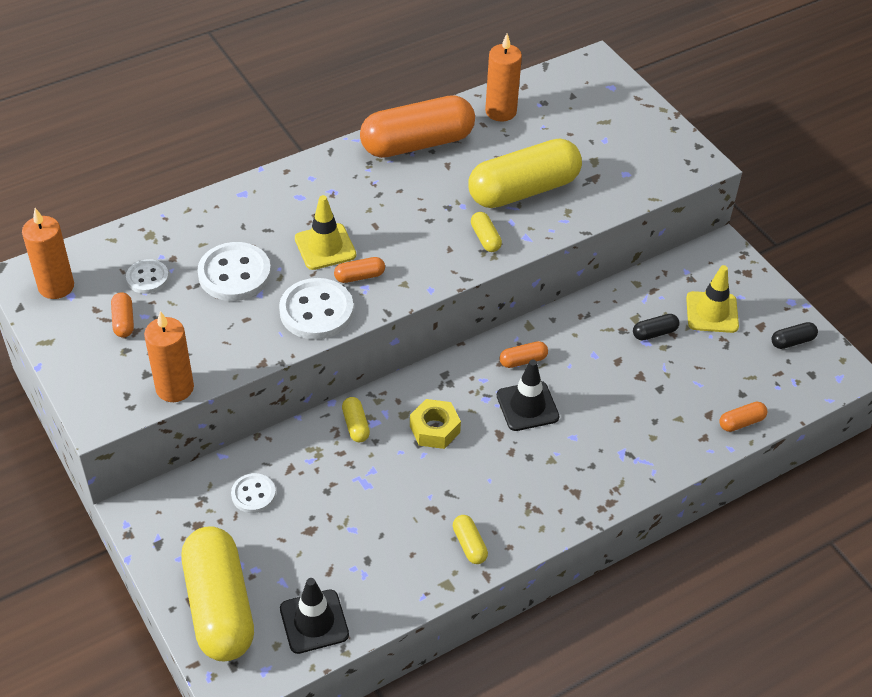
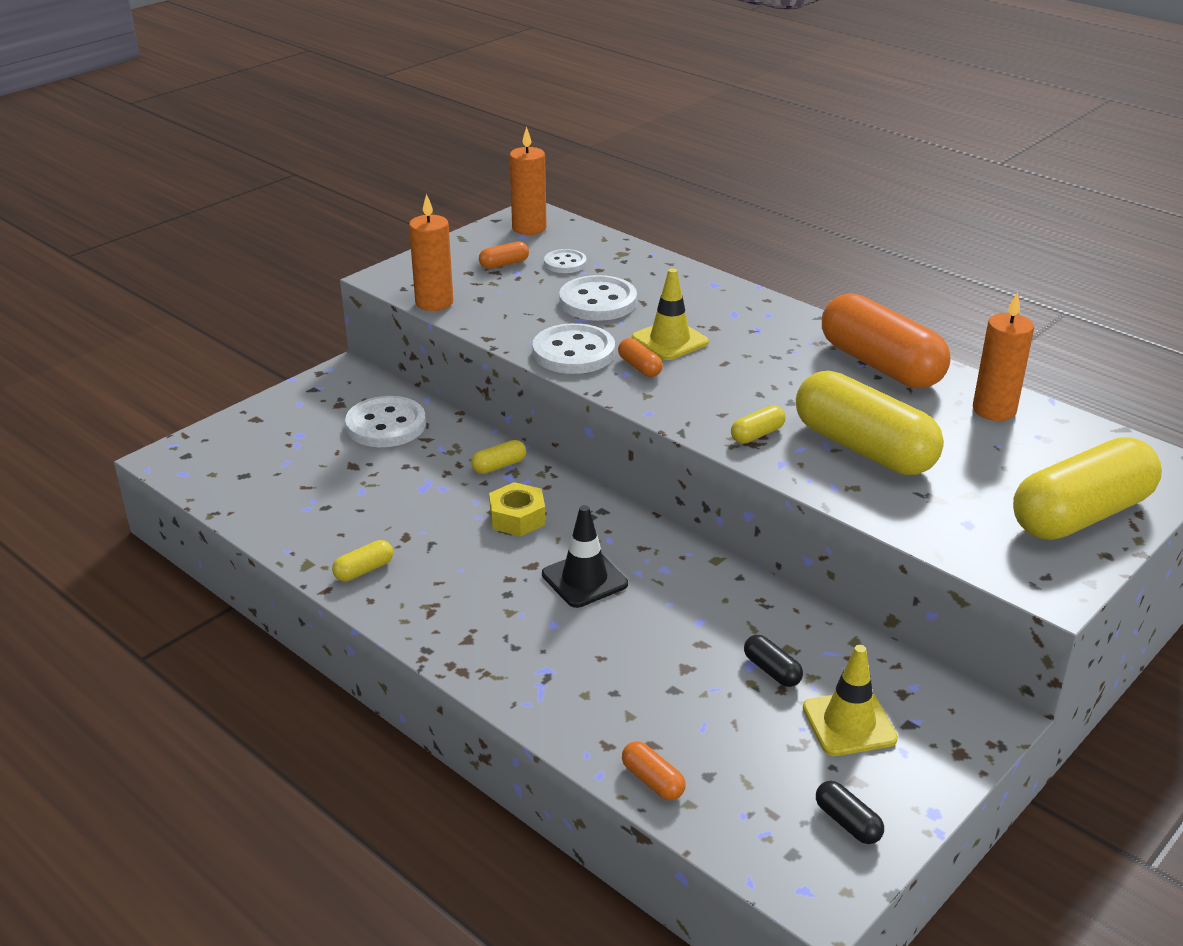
camera: 75 degrees right, 15 degrees down
yellow capsule [182,526,254,661] -> yellow capsule moved to [1013,437,1162,540]
white button [231,473,276,513] -> white button [345,396,426,447], size x1.73
black traffic cone [280,578,349,654] -> none
orange capsule [499,341,548,368] -> none

